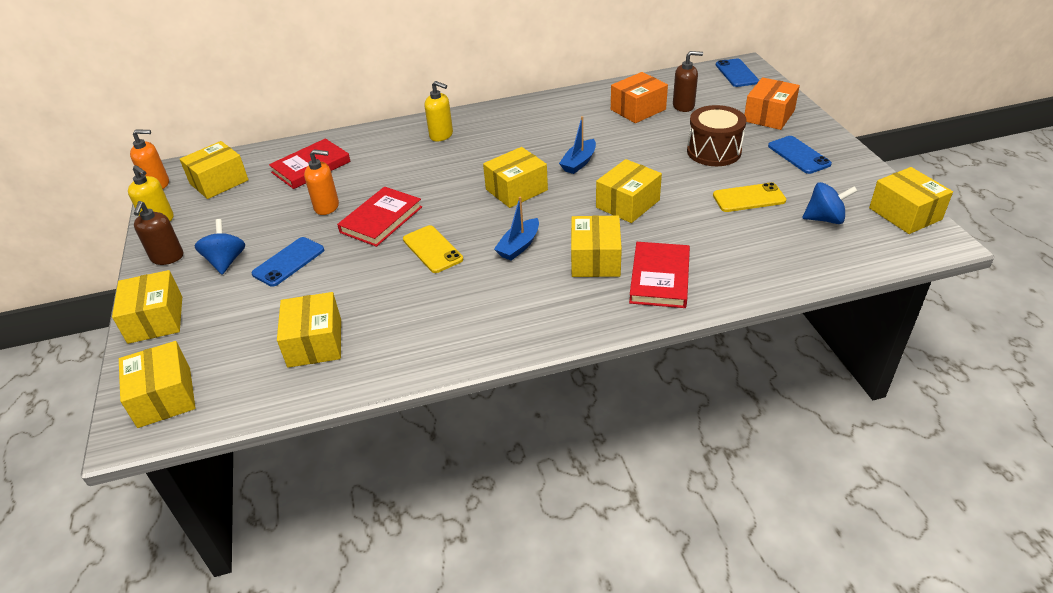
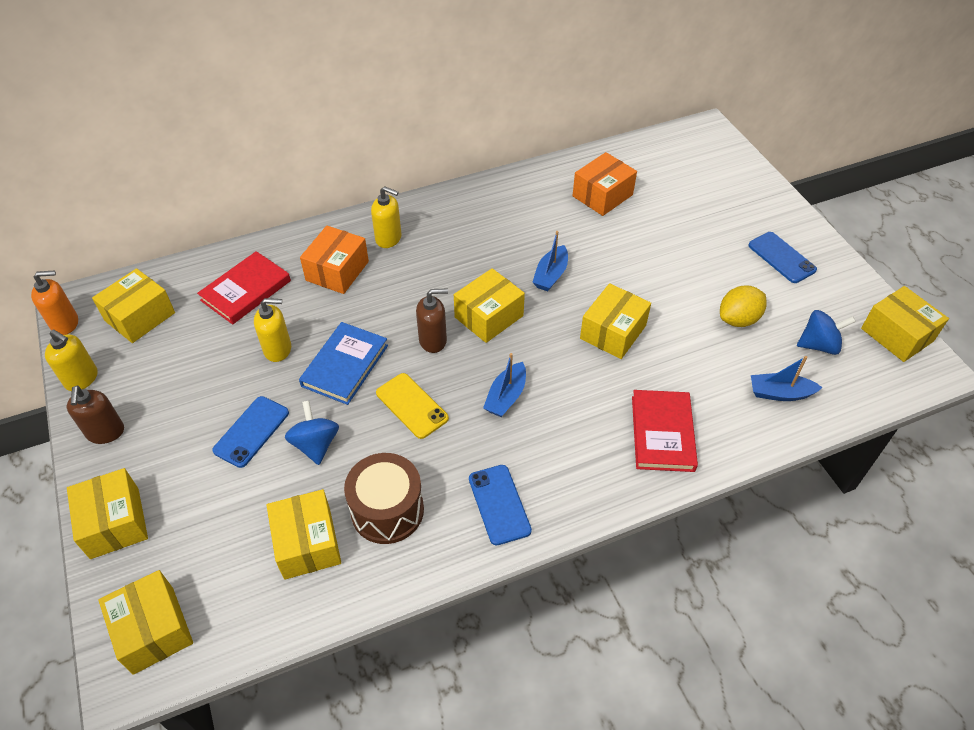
camera: 10 degrees left, 10 degrees up
blue spinning top [195,219,245,274] -> blue spinning top moved to [285,401,339,465]
orange soap dispenser [304,149,339,215] -> yellow soap dispenser [254,298,291,362]
red book [337,187,422,247] -> blue book [299,322,388,405]
yellow box [571,215,622,277] -> none
brown soap dispenser [673,51,703,112] -> brown soap dispenser moved to [416,289,448,353]
brown drum [687,105,747,166] -> brown drum moved to [344,453,424,544]
yellow phone [713,182,786,212] -> yellow lemon [720,286,767,327]
blue phone [716,58,759,87] -> blue phone moved to [469,465,532,546]
orange box [744,77,800,130] -> orange box moved to [300,225,369,294]
none -> blue boat [751,356,823,401]

